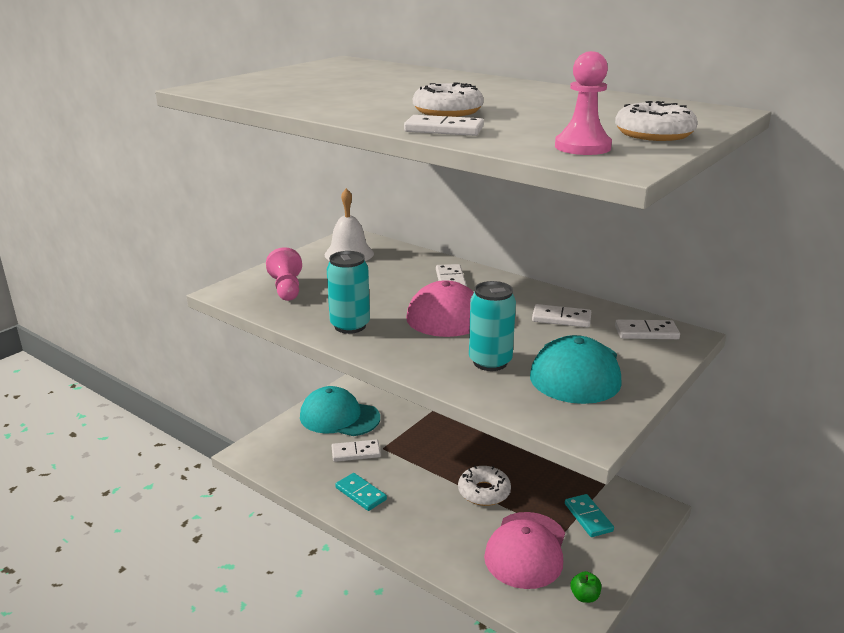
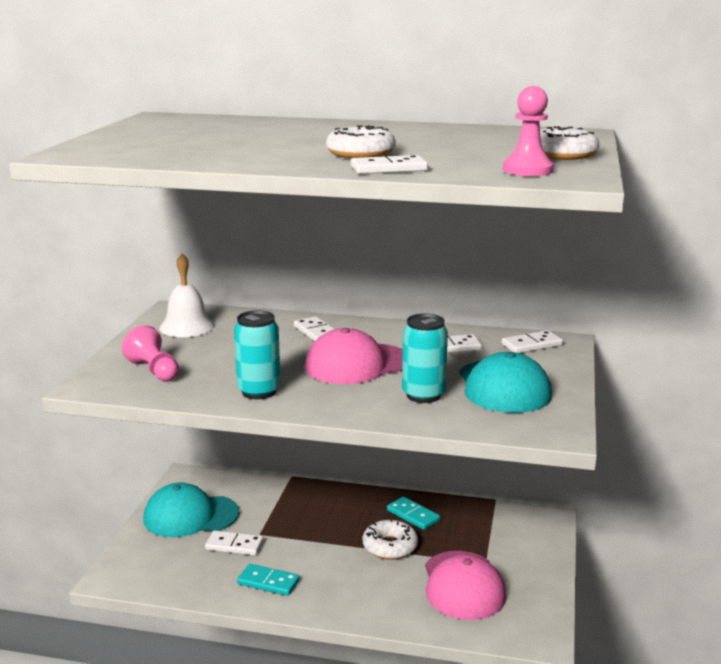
camera: 25 degrees left, 5 degrees down
white domino [332,439,381,462] -> white domino turned 45 degrees clockwise [205,530,264,556]
turquoise domino [565,494,614,537] -> turquoise domino moved to [387,497,440,530]
green apple [570,571,601,603] -> none

